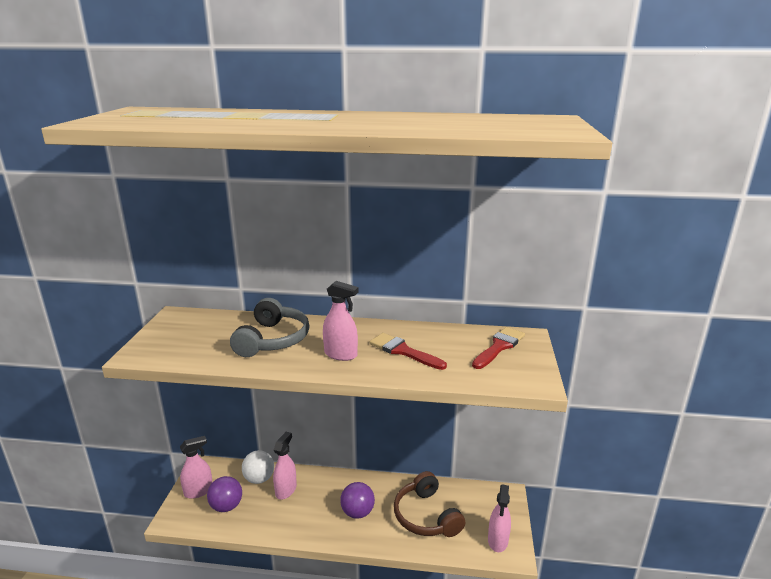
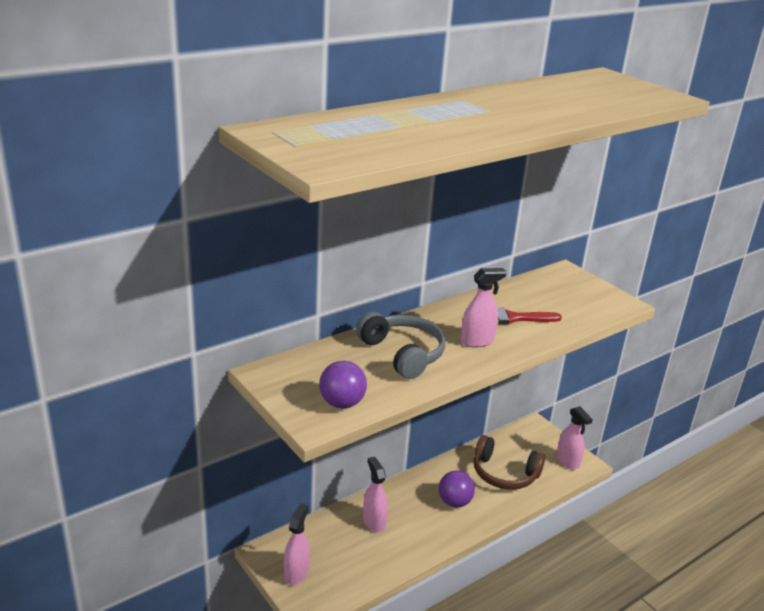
camera: 45 degrees left, 5 degrees up
purple ball [207,476,242,512] -> purple ball moved to [319,361,367,408]
white ball [242,450,274,484] -> none
red brush [472,327,525,369] -> none

